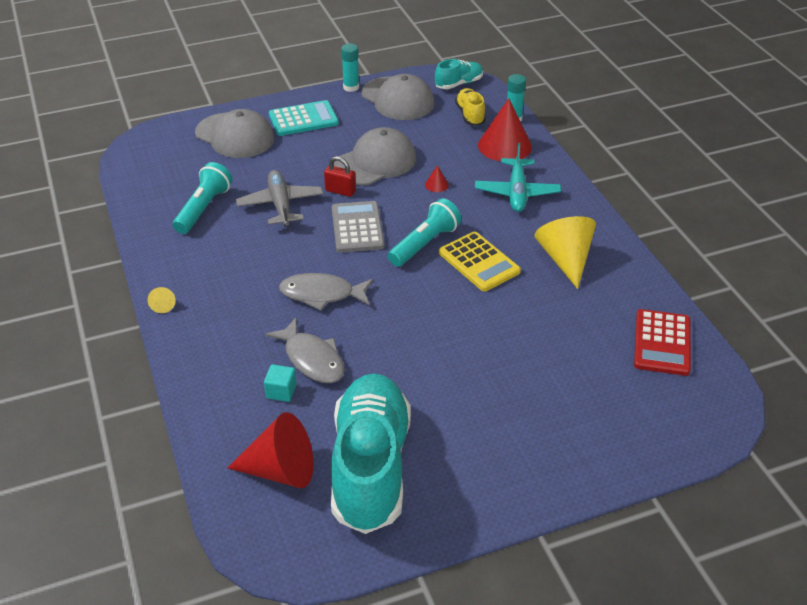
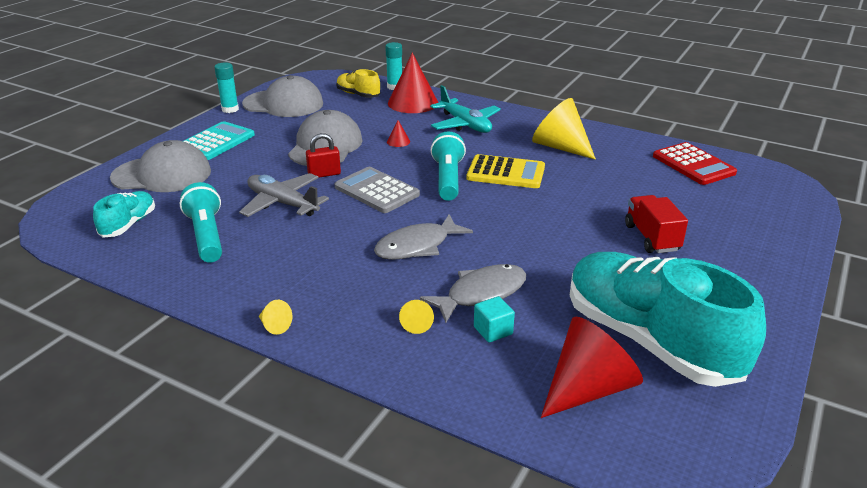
camera: 40 degrees left, 10 degrees down
grey fish [265,318,345,383] -> grey fish turned 45 degrees counterclockwise [420,264,526,323]
turquoise shoe [435,59,483,89] -> turquoise shoe moved to [93,191,155,238]
none -> yellow cone [399,300,434,334]
none -> red truck [625,195,688,253]

